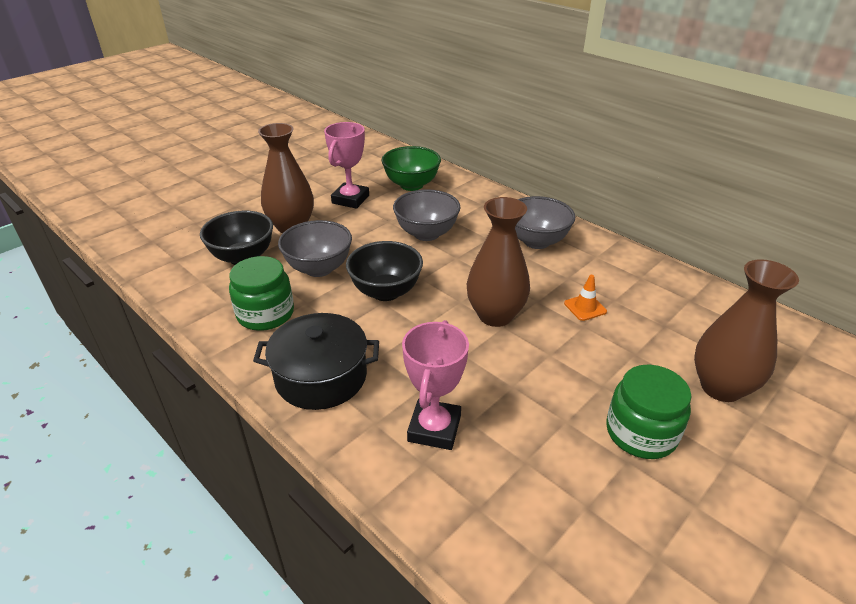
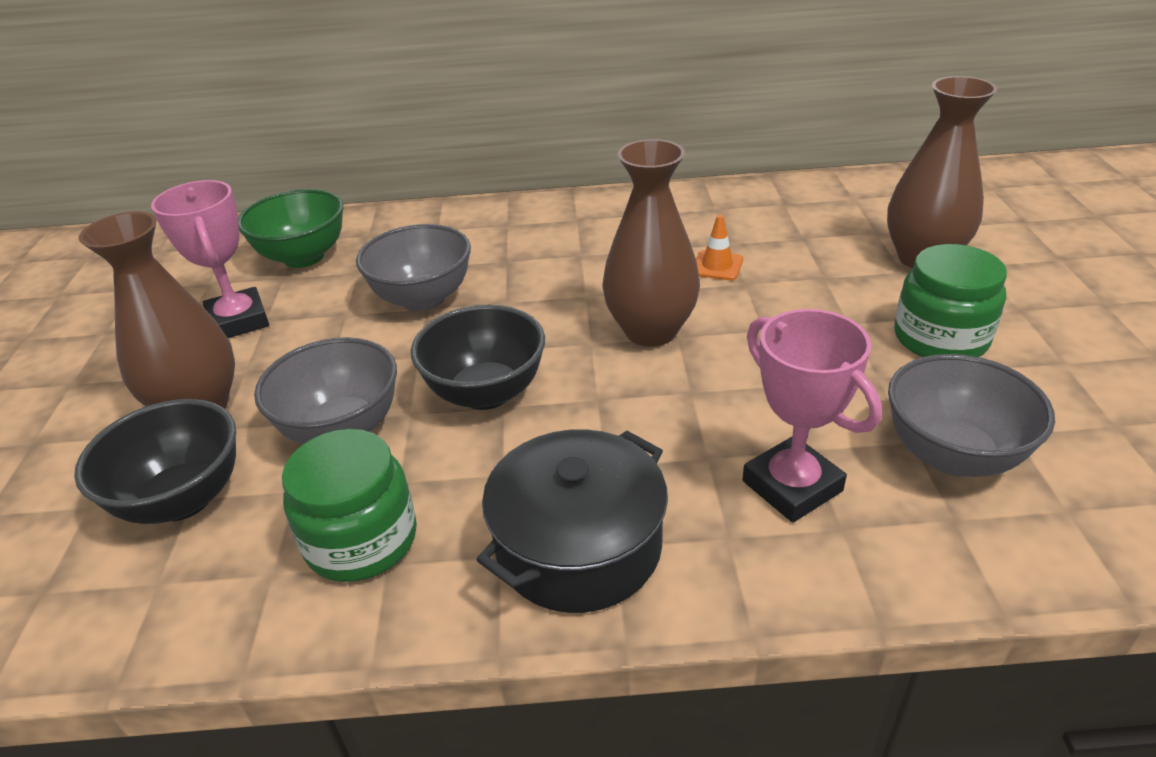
camera: 45 degrees left, 0 degrees up
grey bowl [515,196,575,249] -> grey bowl moved to [888,354,1055,477]

